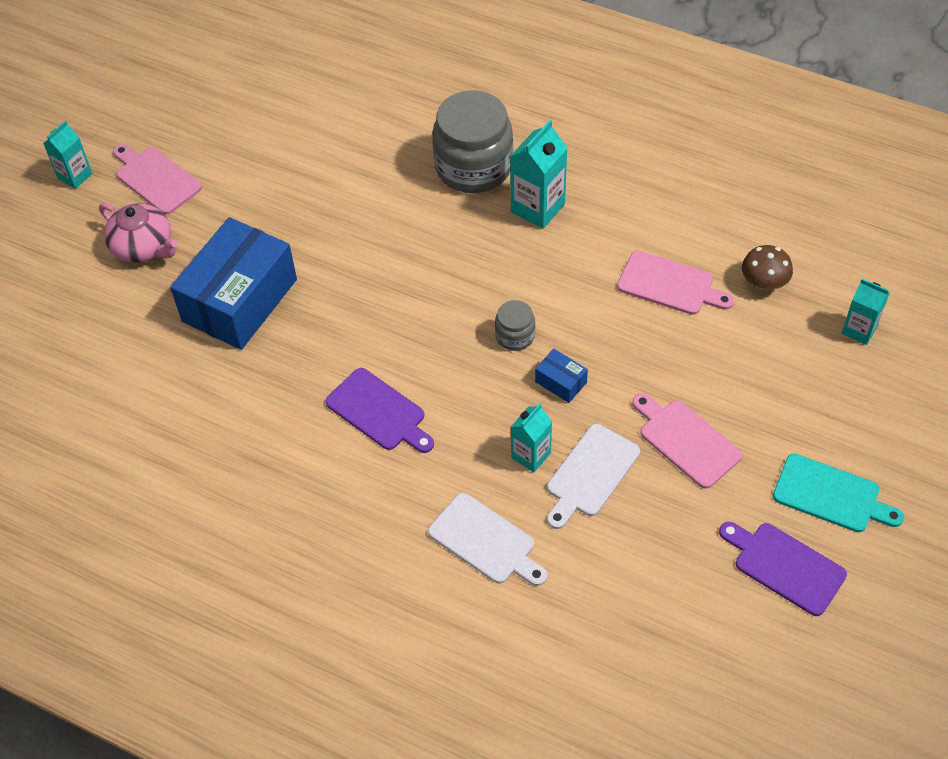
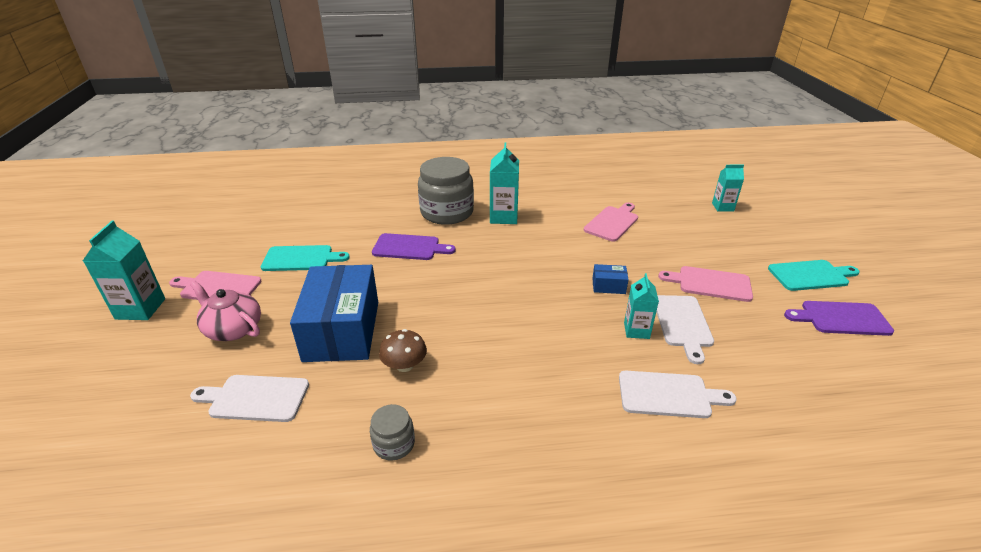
camera: 35 degrees left, 20 degrees down
turquoise carton [43,121,92,189] -> turquoise carton [83,221,165,320], size x1.54
pink teapot [99,203,177,263] -> pink teapot turned 150 degrees counterclockwise [190,281,261,341]
purple cutting board [326,368,434,453] -> purple cutting board moved to [372,233,456,260]
grey jar [495,300,535,351] -> grey jar moved to [370,404,415,461]
pink cutting board [617,250,734,315] -> pink cutting board turned 45 degrees counterclockwise [584,203,638,242]
brown mushroom [742,245,793,290] -> brown mushroom moved to [379,329,427,372]
none -> white cutting board [190,375,309,422]
none -> turquoise cutting board [261,245,350,271]

